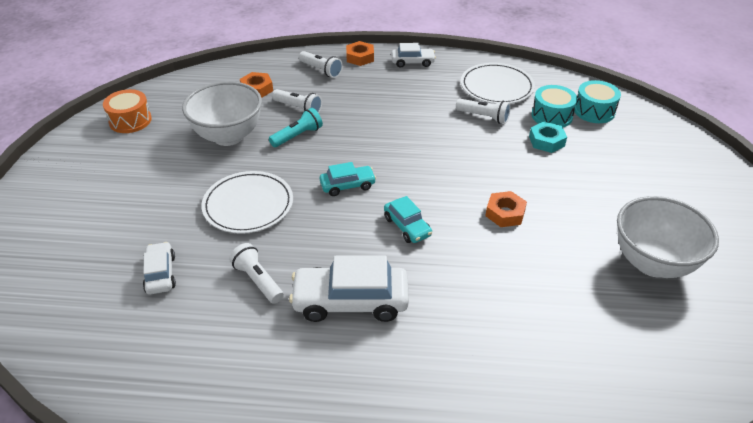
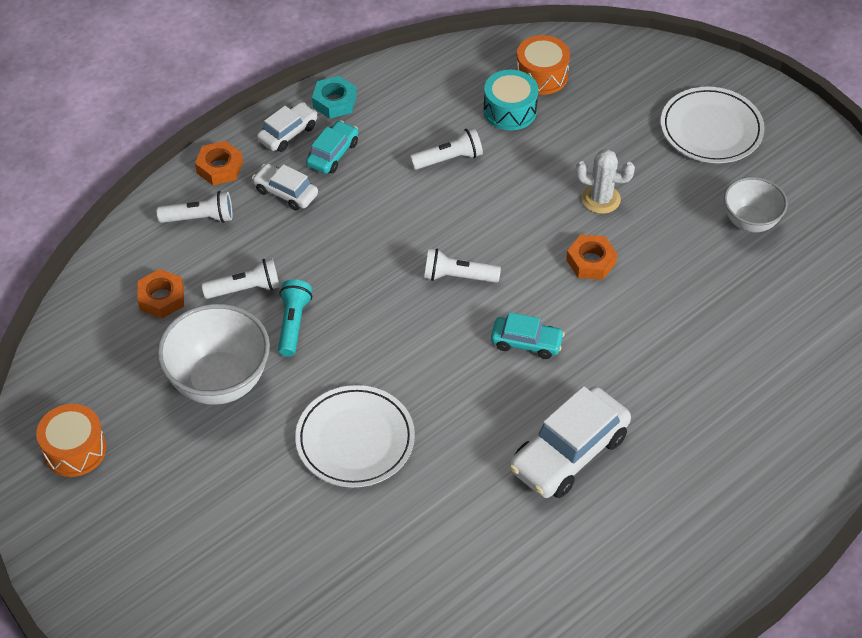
camera: 45 degrees left, 10 degrees up
white car [143,242,176,294] -> white car moved to [252,163,318,211]
white flashlight [229,243,284,304] -> white flashlight moved to [424,248,501,283]
turquoise car [320,162,376,196] -> turquoise car moved to [306,120,358,174]
white plate [461,63,535,104] -> white plate moved to [661,87,765,163]
turquoise nut [529,121,567,153] -> turquoise nut moved to [312,76,357,119]
turquoise drum [574,80,621,123] -> orange drum [516,35,570,95]
white bowl [617,196,719,278] -> white bowl [724,177,788,232], size x0.62
none -> white cactus [575,149,635,214]

